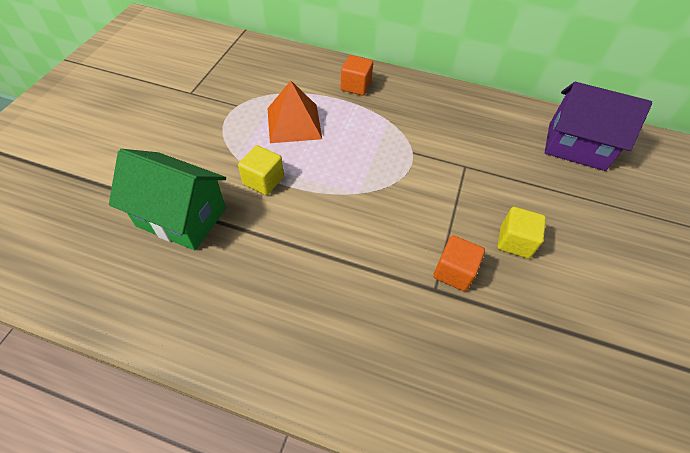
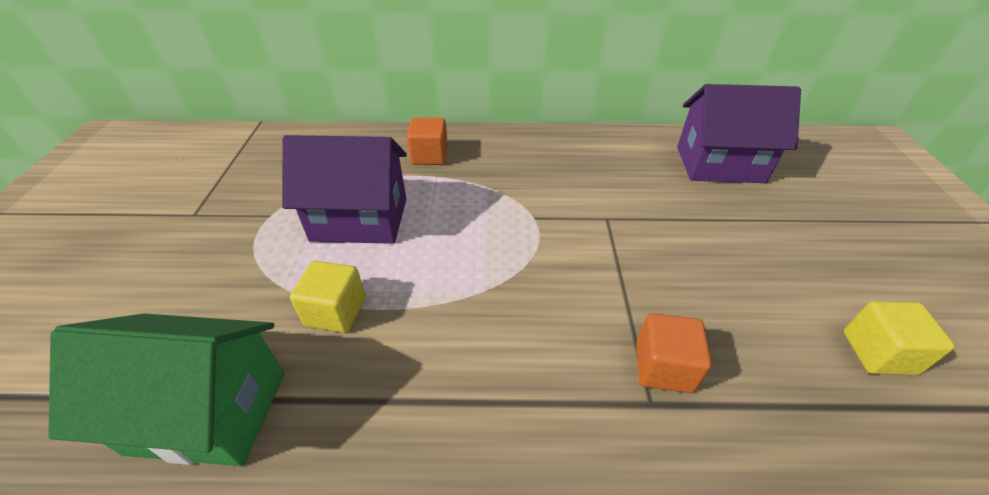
camera: 15 degrees left, 10 degrees down
orange pyramid [267,81,322,143] -> purple house [282,135,407,244]
yellow cube [497,207,546,258] -> yellow cube moved to [843,301,955,375]

